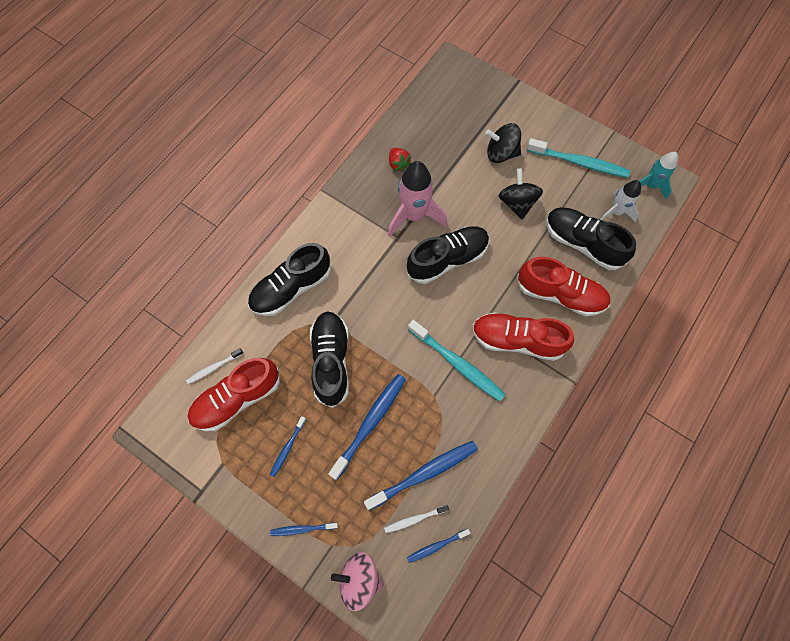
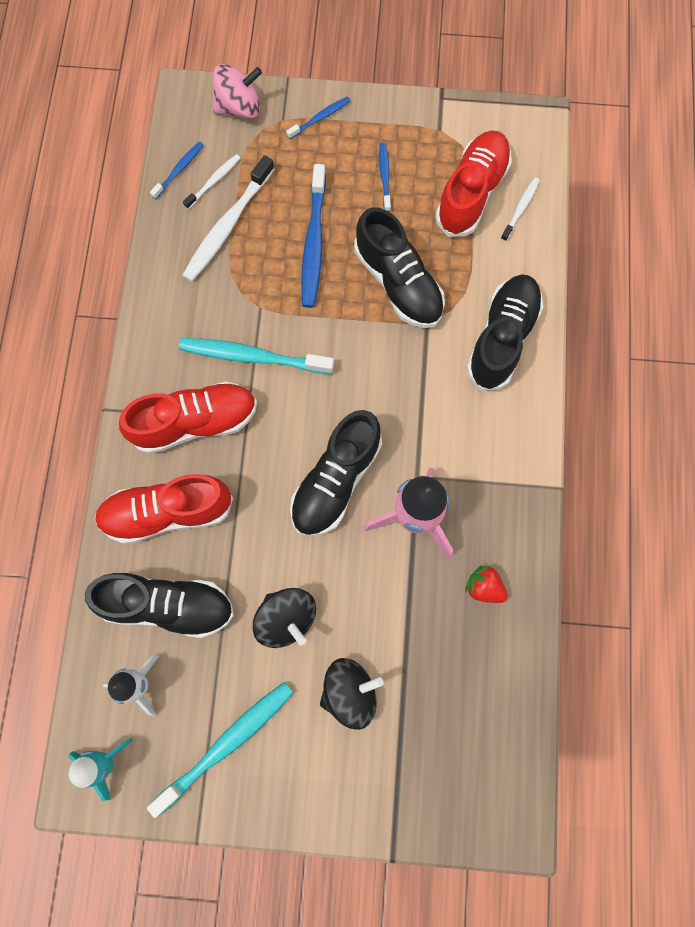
camera: 150 degrees right, 5 degrees up
blue toothbrush [364,441,478,510] -> white toothbrush [182,155,274,282]
turquoise toothbrush [527,138,630,178] -> turquoise toothbrush turned 150 degrees clockwise [147,682,294,818]

